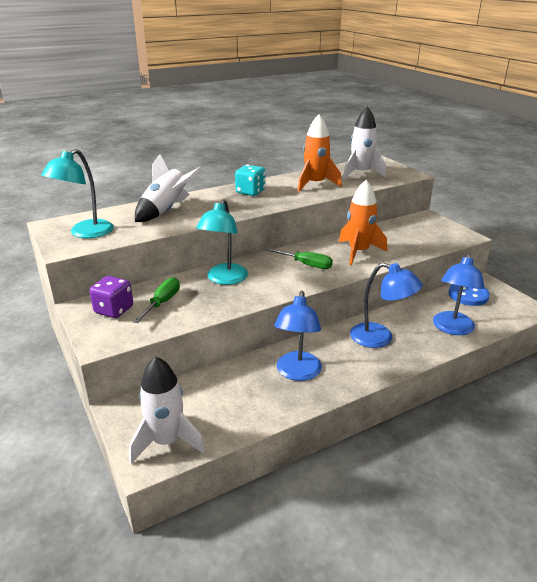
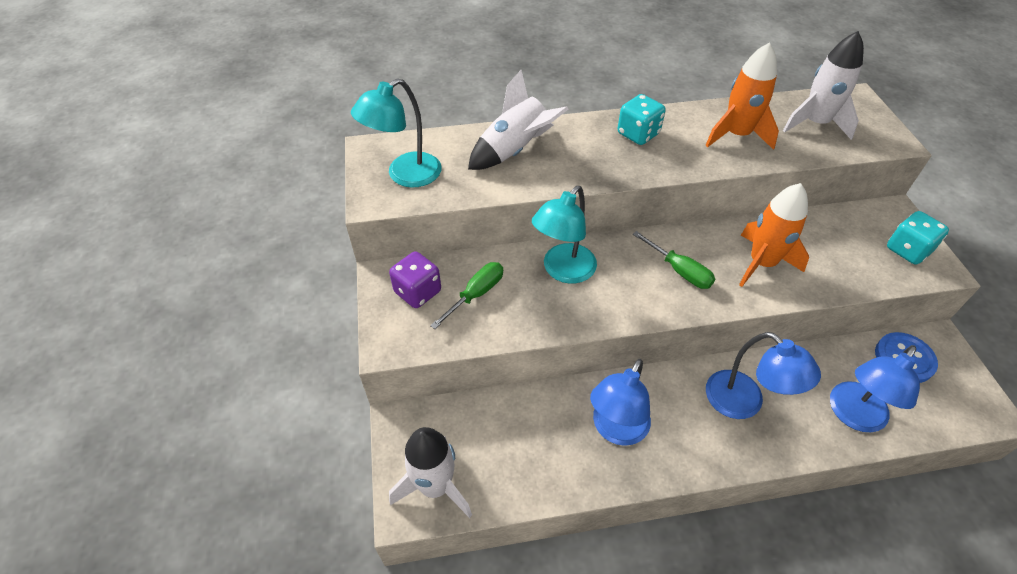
camera: 20 degrees right, 20 degrees up
none -> turquoise dice [887,211,949,265]

